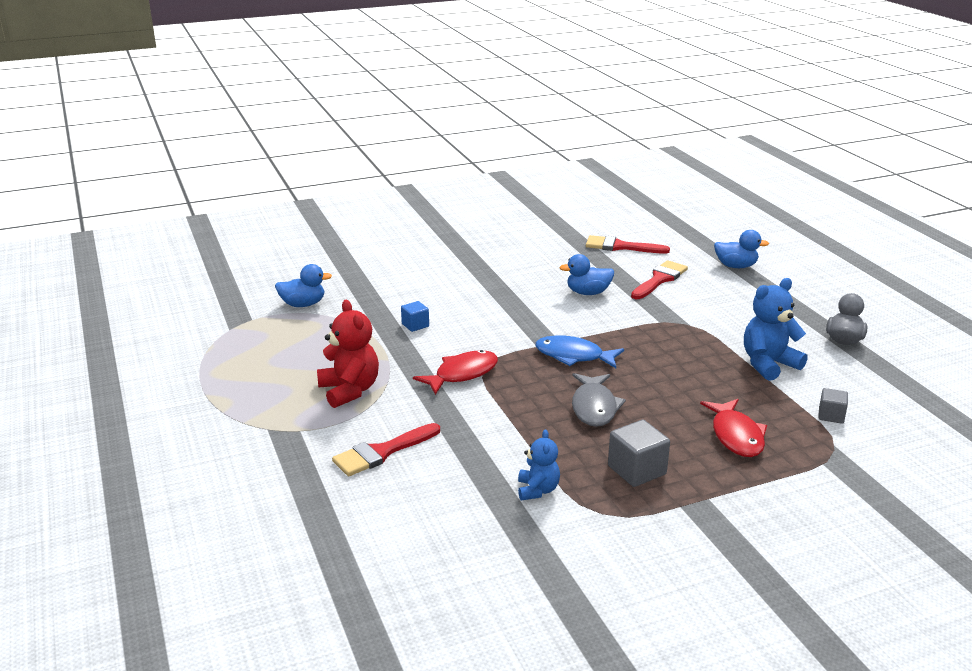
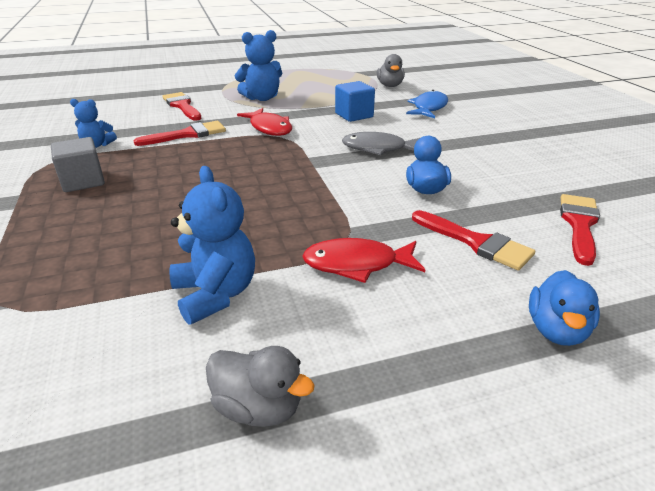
camera: 95 degrees right, 5 degrees up
blue duck [275,264,332,307] -> grey duck [377,54,405,87]
red teddy bear [317,300,379,408] -> blue teddy bear [235,30,282,101]
blue cube [401,301,429,332] -> blue cube [335,81,375,122], size x1.65
blue fish [535,335,624,368] -> blue fish moved to [406,90,448,118]
grey fish [572,373,626,427] -> grey fish moved to [342,132,420,155]
red fish [700,399,767,457] -> red fish moved to [302,238,425,283]
grey cube [818,388,848,424] -> none
none -> red brush [133,121,226,146]

